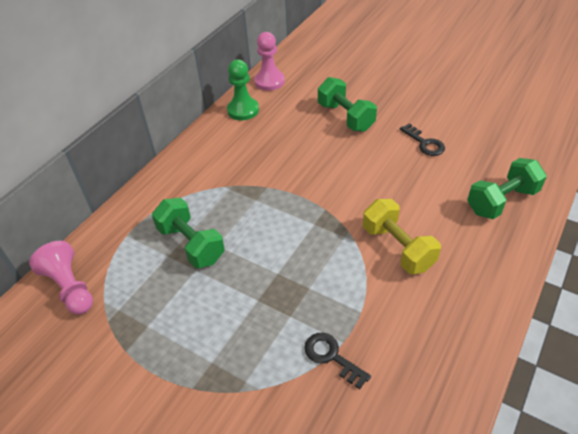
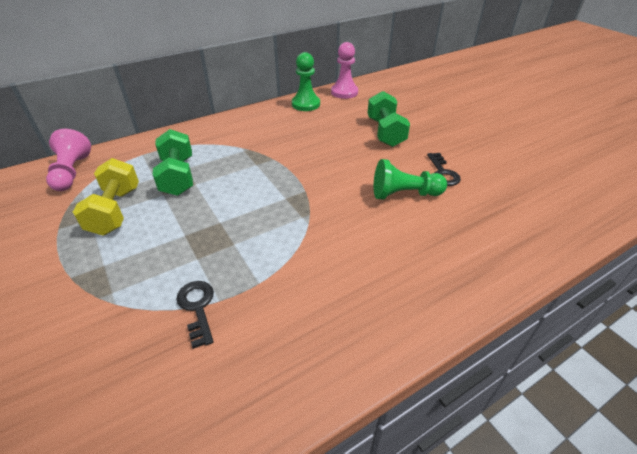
camera: 25 degrees right, 5 degrees down
yellow dumbbell [363,199,441,274] -> yellow dumbbell moved to [73,158,139,235]
green dumbbell [467,158,547,219] -> none
none -> green pawn [374,159,447,200]

